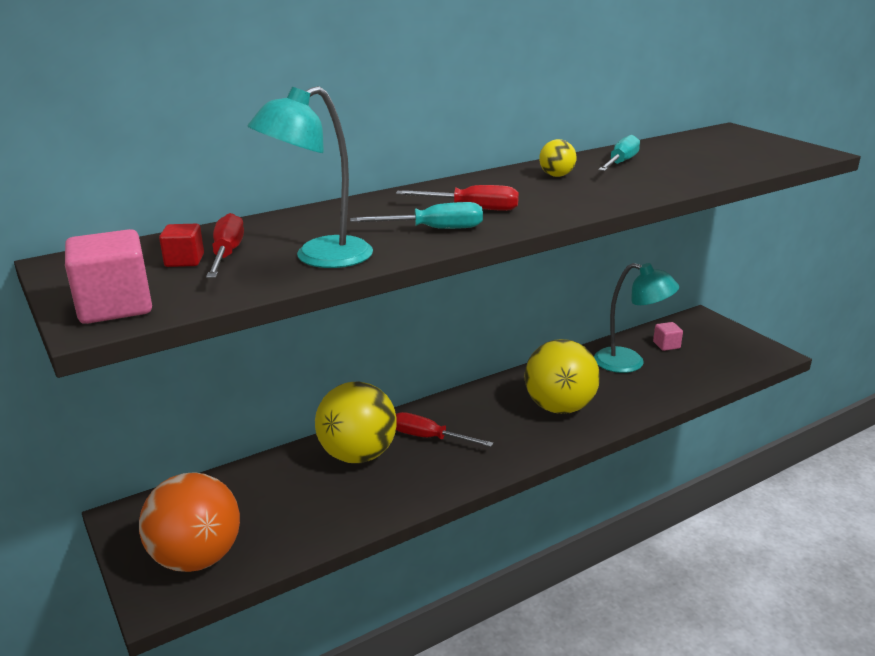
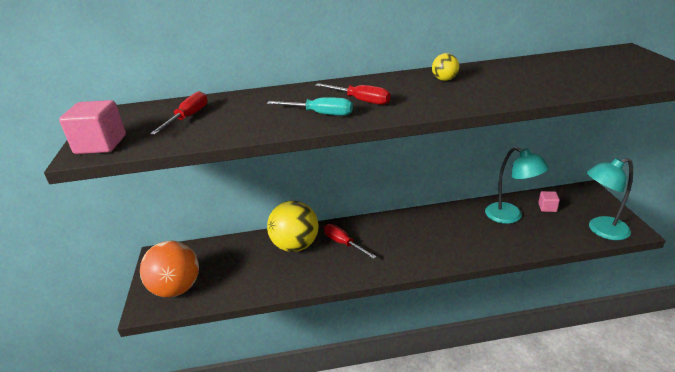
camera: 25 degrees right, 5 degrees up
red cube [159,224,204,267] -> none
turquoise lamp [248,86,373,268] -> turquoise lamp moved to [587,158,633,240]
yellow ball [524,339,600,414] -> none
turquoise screwdriver [598,135,640,171] -> none

